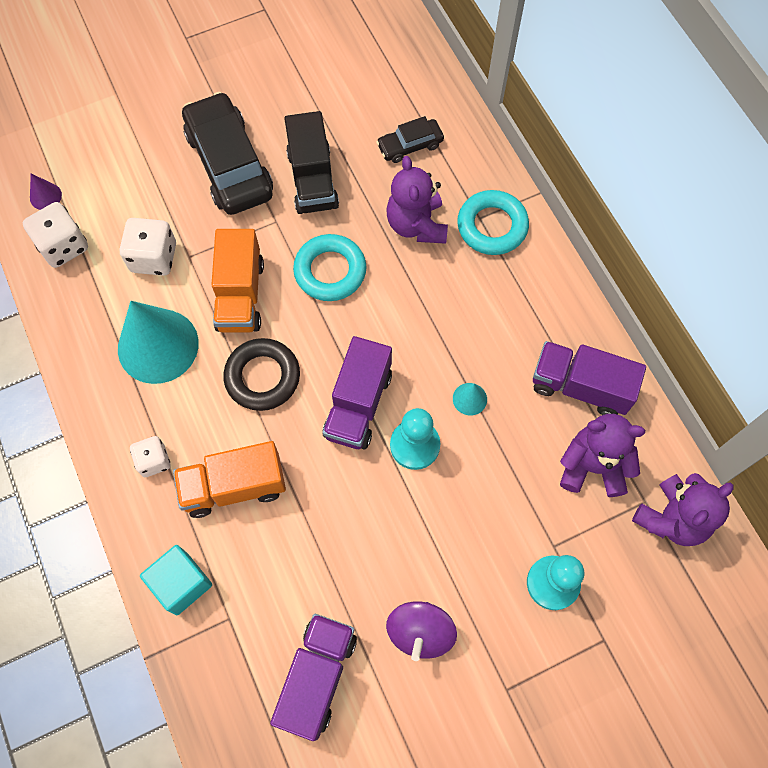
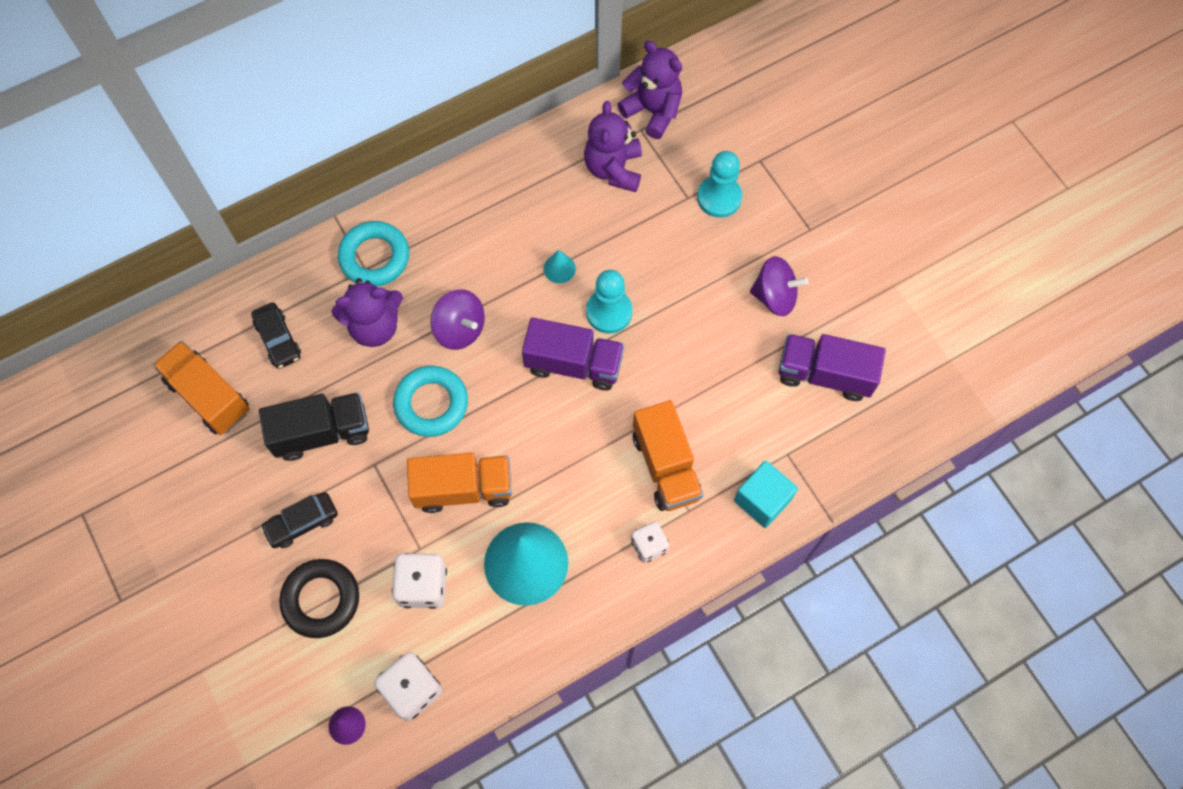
camera: 95 degrees left, 0 degrees up
black car [182,92,273,215] -> black car [261,492,338,548], size x0.50
black ring [223,338,300,411] -> black ring moved to [279,559,359,638]
purple truck [533,341,646,415] -> none
none -> orange truck [153,341,250,435]
none -> purple spinning top [430,289,485,350]

